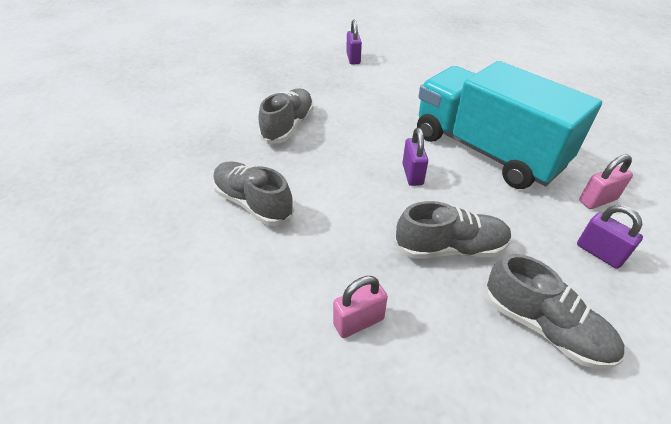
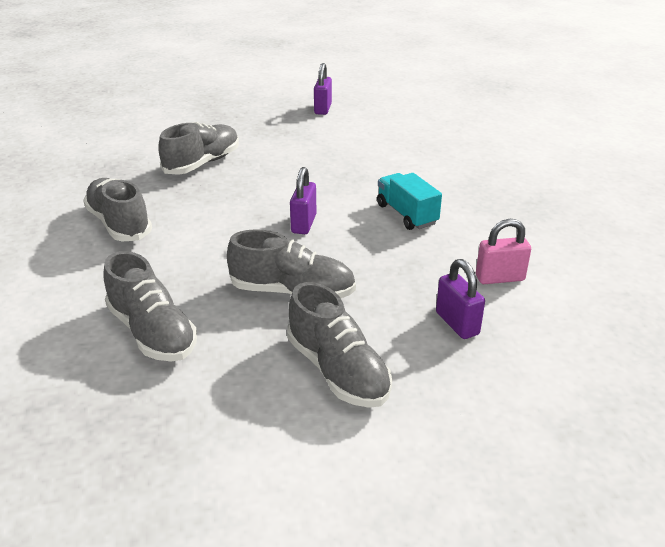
camera: 15 degrees right, 10 degrees down
pink padlock [333,276,388,338] -> grey shoe [103,251,197,361]
turquoise truck [417,61,602,189] -> turquoise truck [377,173,442,230], size x0.41

